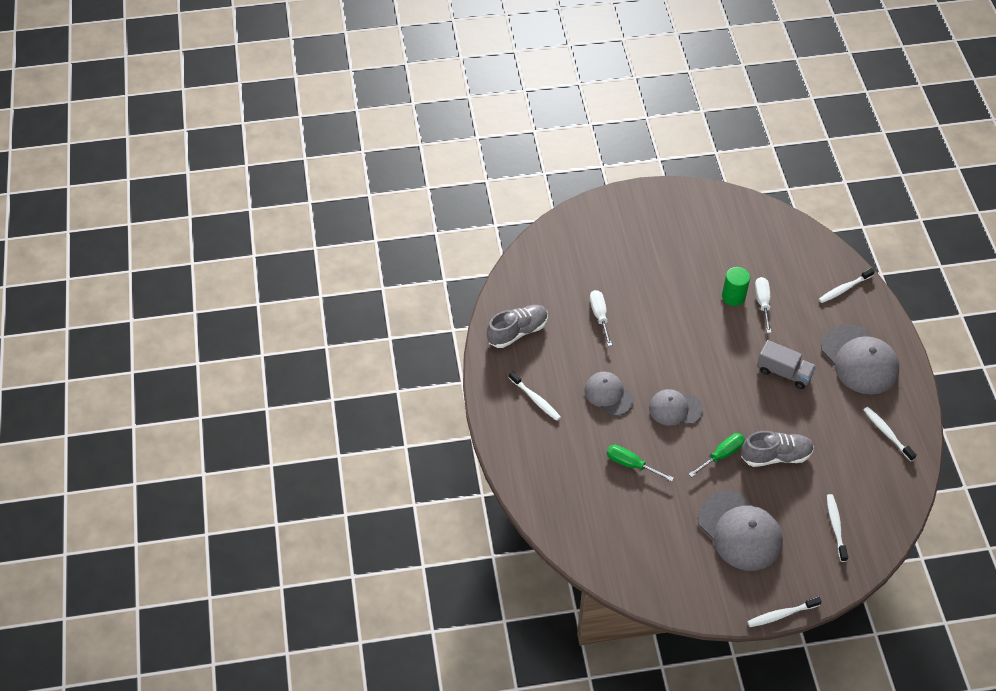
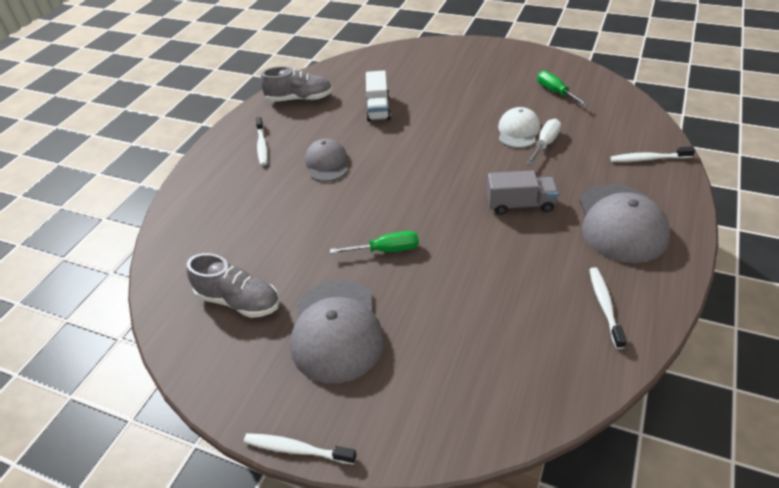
camera: 35 degrees right, 10 degrees down
white screwdriver [590,290,612,346] -> white truck [366,70,391,122]
green screwdriver [607,445,674,482] -> green screwdriver moved to [537,71,589,106]
grey cap [649,389,703,426] -> none
green cylinder [722,267,750,306] -> white cap [498,107,540,148]
grey shoe [741,431,814,467] -> grey shoe moved to [187,253,280,318]
grey truck [757,340,816,389] -> grey truck turned 60 degrees counterclockwise [487,170,559,215]
white toothbrush [827,494,848,562] -> none

